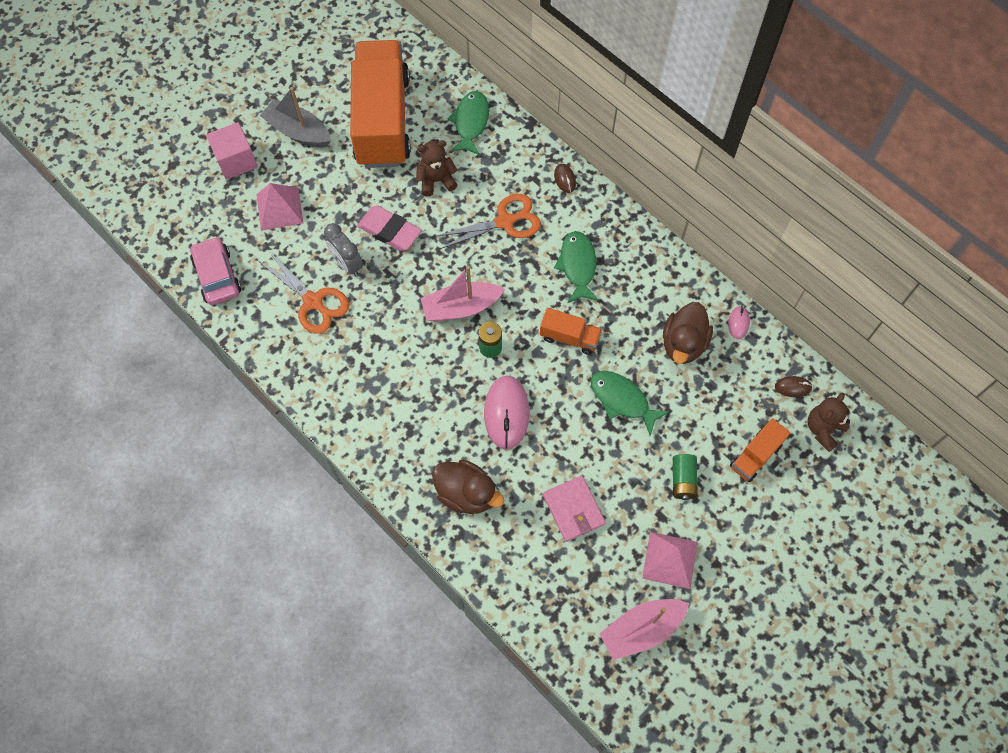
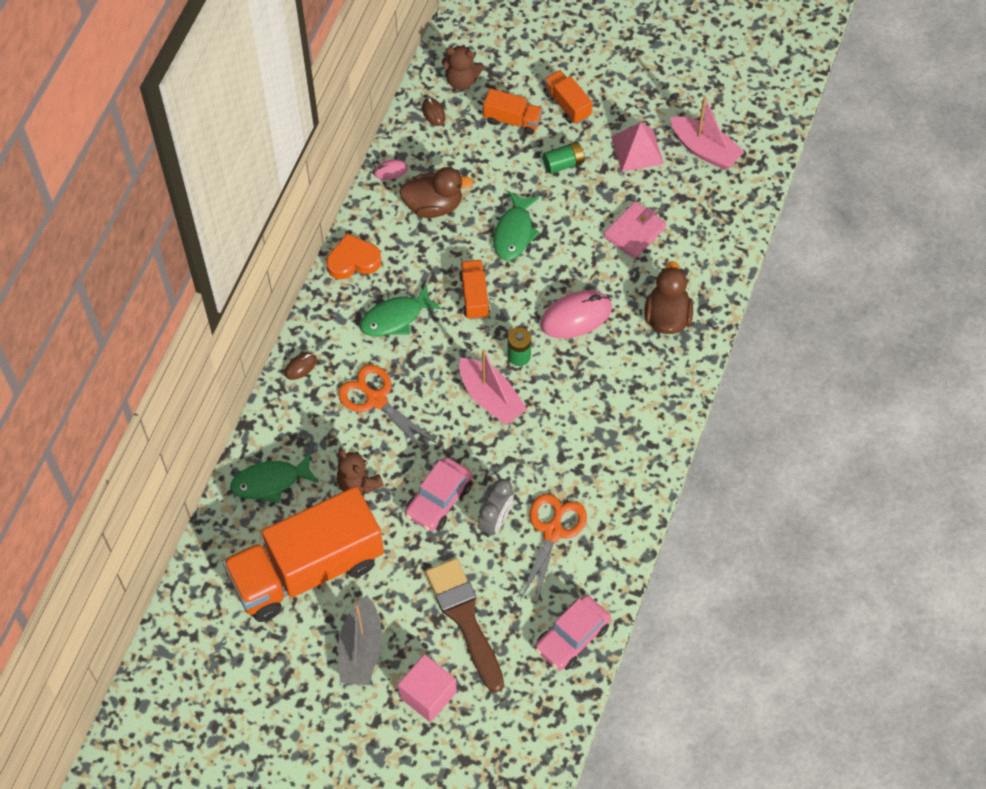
camera: 115 degrees left, 5 degrees down
pink pyramid [257,183,303,230] -> brown brush [426,558,504,692]
pink eraser [357,205,422,251] -> pink car [405,457,473,531]
none -> orange heart [326,233,381,279]
none -> orange truck [544,70,593,124]

